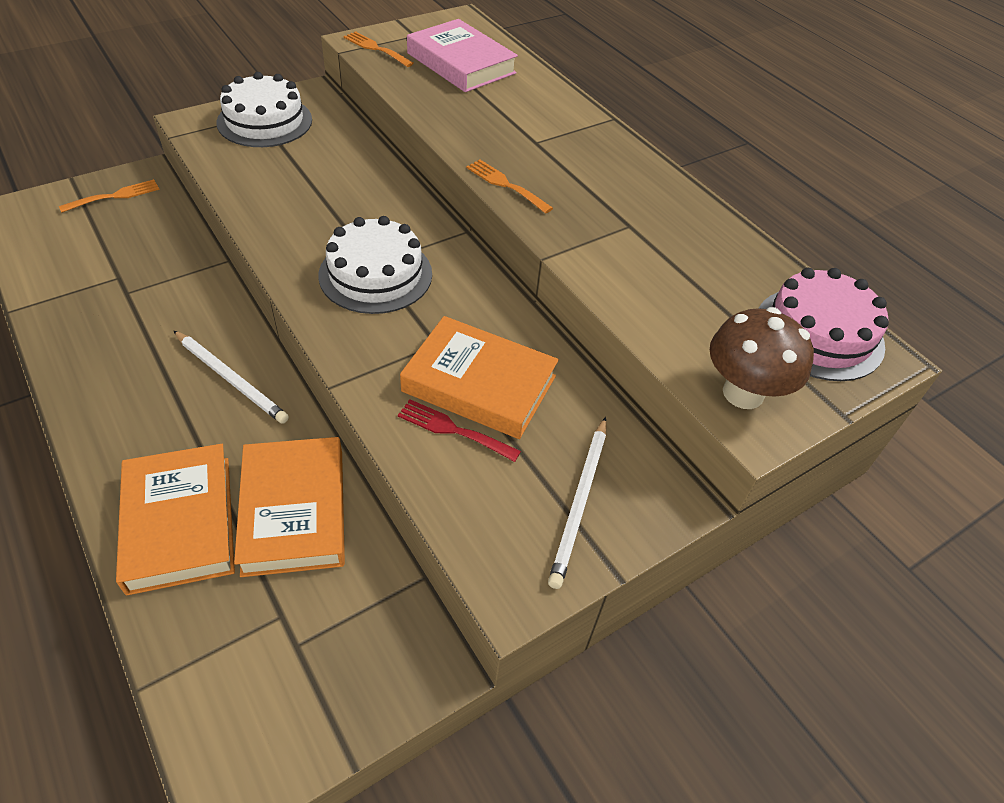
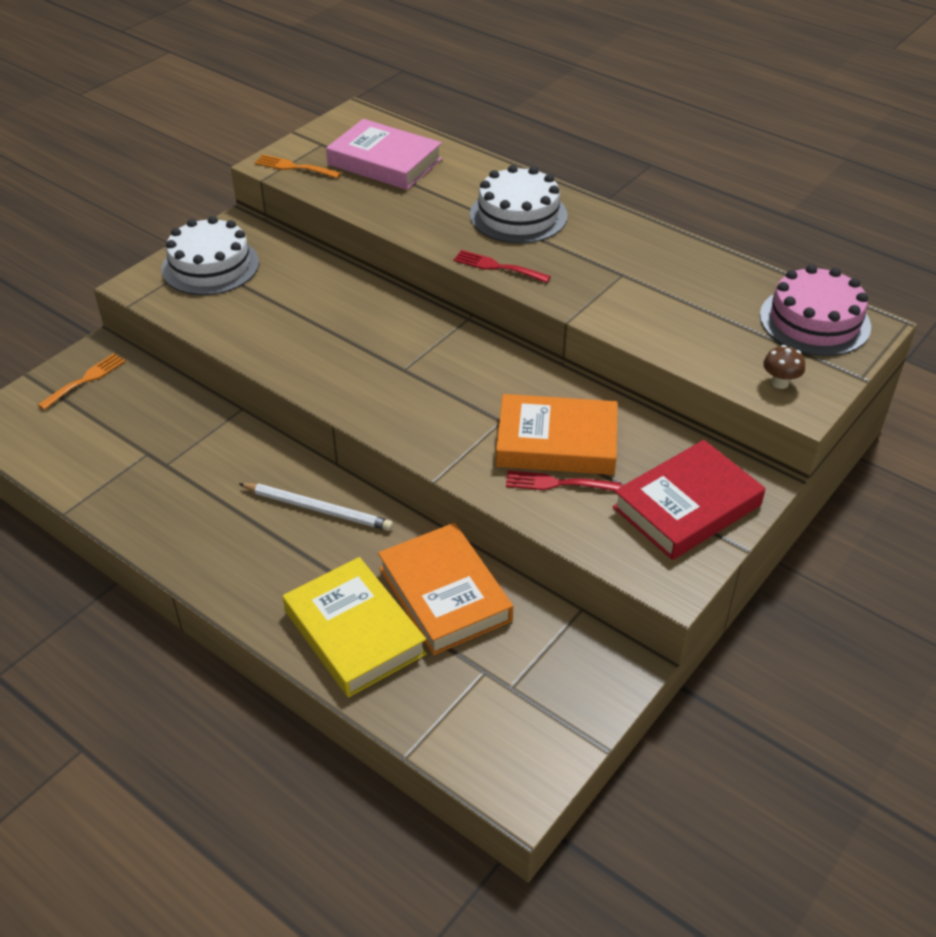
camera: 15 degrees left, 5 degrees down
orange book [116,444,235,595] -> yellow book [283,557,427,697]
white cake [318,216,432,314] -> white cake moved to [470,165,568,244]
orange fork [466,160,553,214] -> red fork [453,250,551,283]
white pencil [548,417,607,589] -> red book [613,440,766,560]
brown mushroom [710,307,814,409] -> brown mushroom [763,345,805,389], size x0.51

